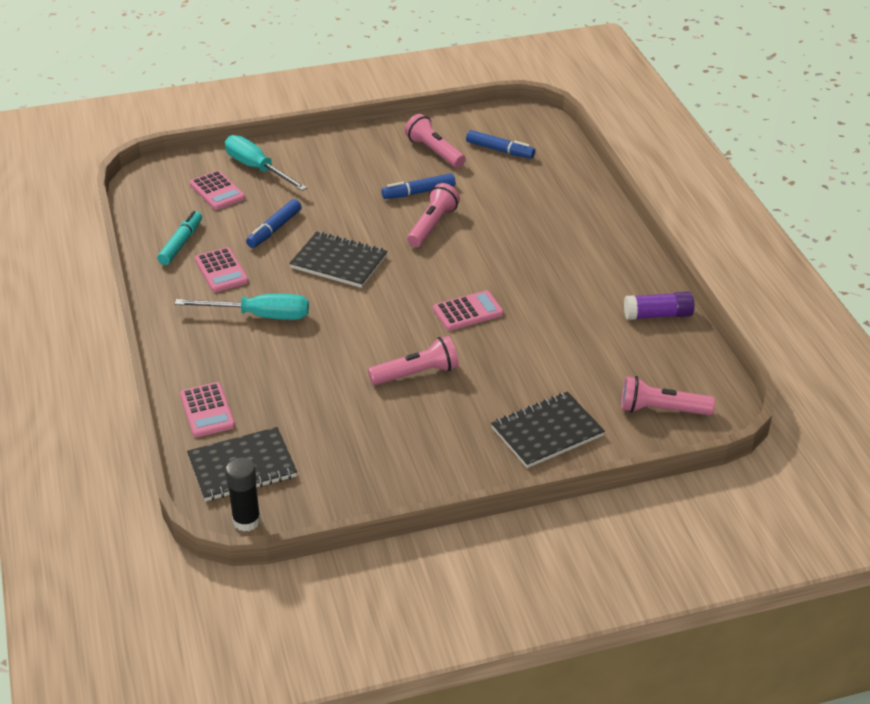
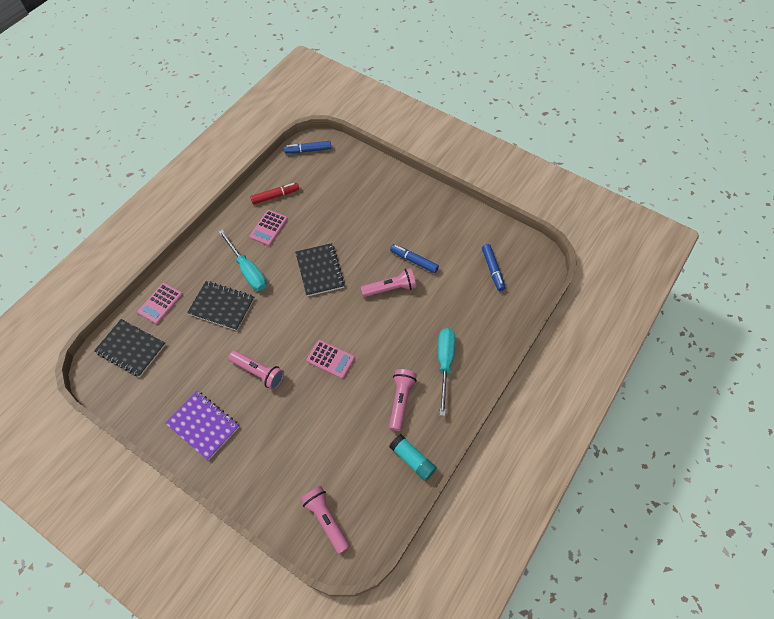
camera: 50 degrees right, 20 degrees up
turquoise marker [157,211,202,265] -> red marker [250,183,299,204]
pink calculator [189,170,245,210] -> none
turquoise screwdriver [225,135,307,191] -> turquoise screwdriver moved to [438,328,455,416]
black glue stick [225,458,261,532] -> none
blue marker [246,199,301,248] -> blue marker moved to [284,141,331,154]
pink flashlight [405,114,466,168] -> pink flashlight moved to [389,369,417,431]
black notebook [491,392,605,468] -> black notebook moved to [187,281,254,331]
purple glue stick [624,292,695,320] -> turquoise glue stick [389,434,437,481]
none -> purple notebook [165,391,239,460]

